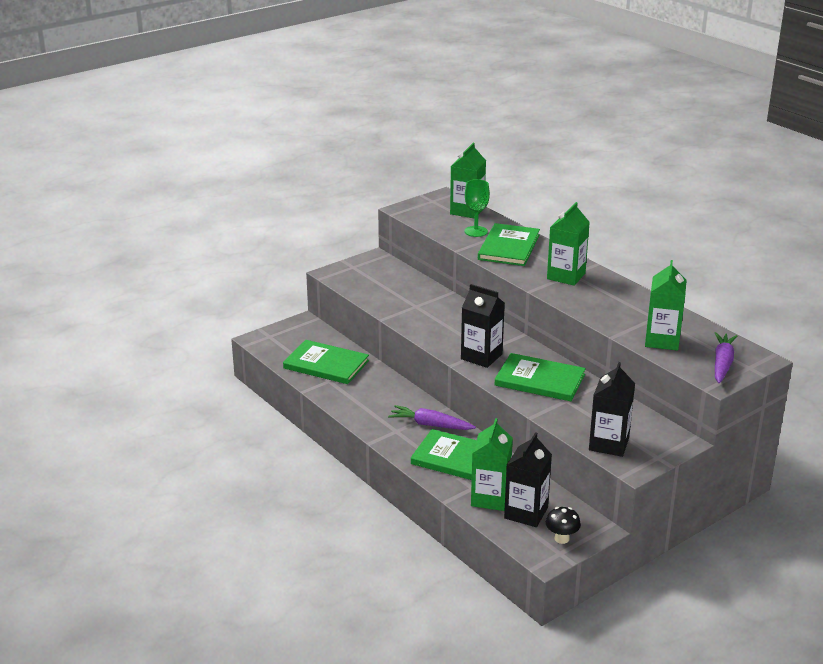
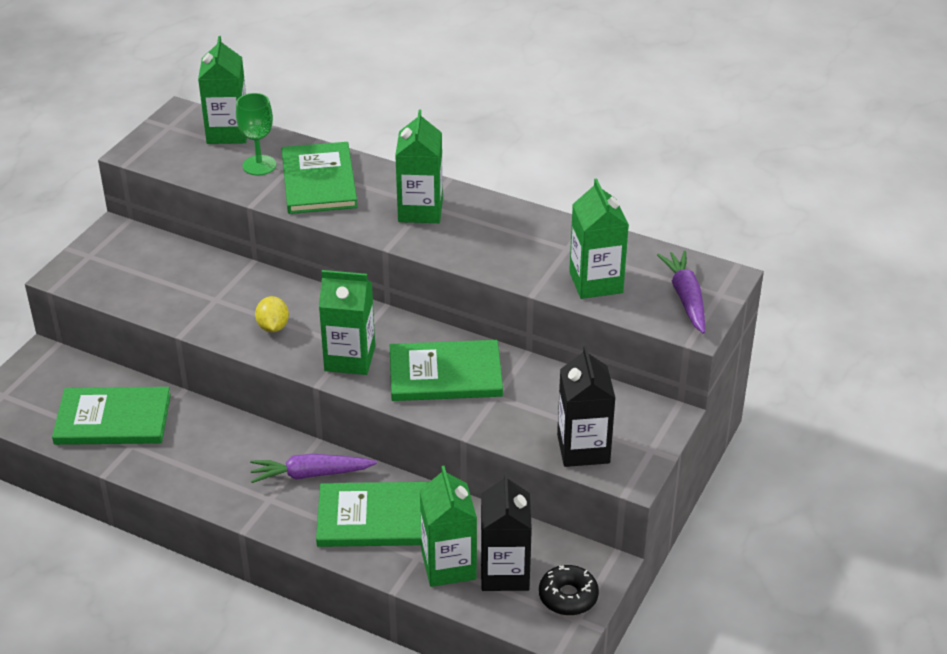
camera: 25 degrees left, 10 degrees up
black carton [461,284,505,368] -> green carton [319,270,375,375]
black mushroom [546,507,581,544] -> black donut [539,565,599,616]
none -> yellow lemon [255,296,289,332]

